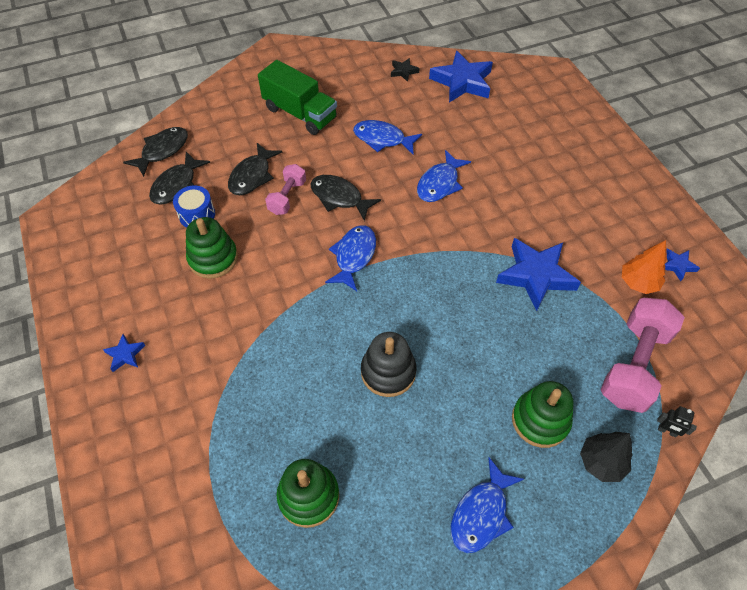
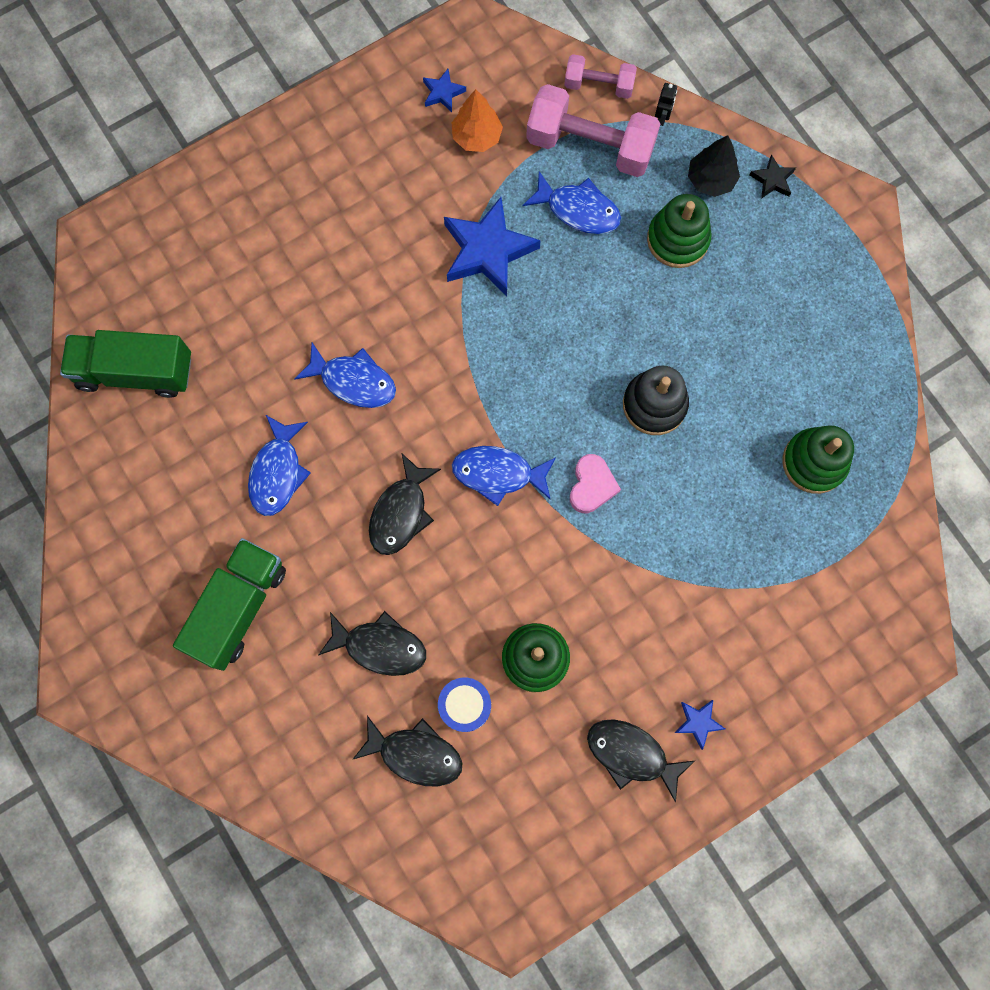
camera: 100 degrees left, 20 degrees up
black fish [123,127,188,177] -> black fish moved to [587,719,695,802]
pink dumbbell [265,164,306,215] -> pink dumbbell moved to [564,54,637,99]
black star [391,58,420,82] -> black star moved to [750,154,796,199]
blue star [429,51,493,103] -> green truck [60,330,191,398]
blue fish [451,457,524,553] -> blue fish moved to [522,171,621,234]
none -> pink heart [570,454,621,513]

